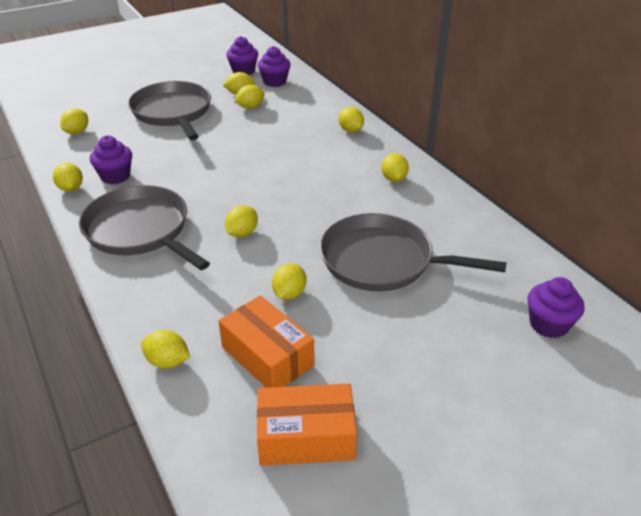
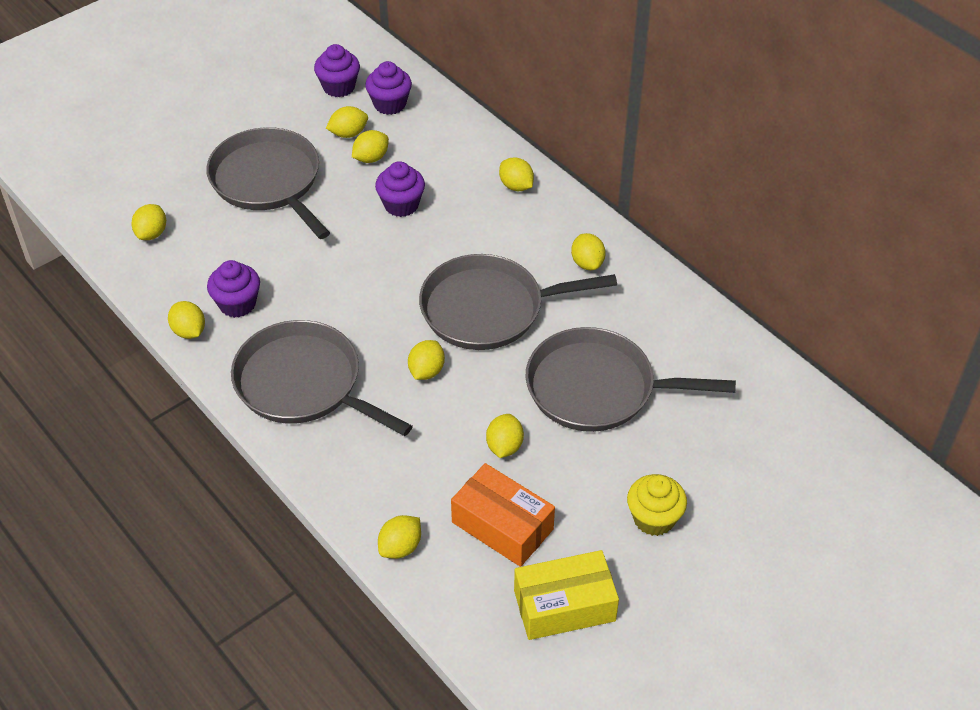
camera: 10 degrees left, 10 degrees up
yellow lemon [141,330,190,369] -> yellow lemon turned 60 degrees counterclockwise [378,515,421,559]
orange box [257,384,357,466] -> yellow box [514,550,619,640]
purple cupcake [528,277,585,338] -> purple cupcake moved to [375,161,425,217]
none -> grey pan [419,254,617,350]
none -> yellow cupcake [627,474,687,536]

